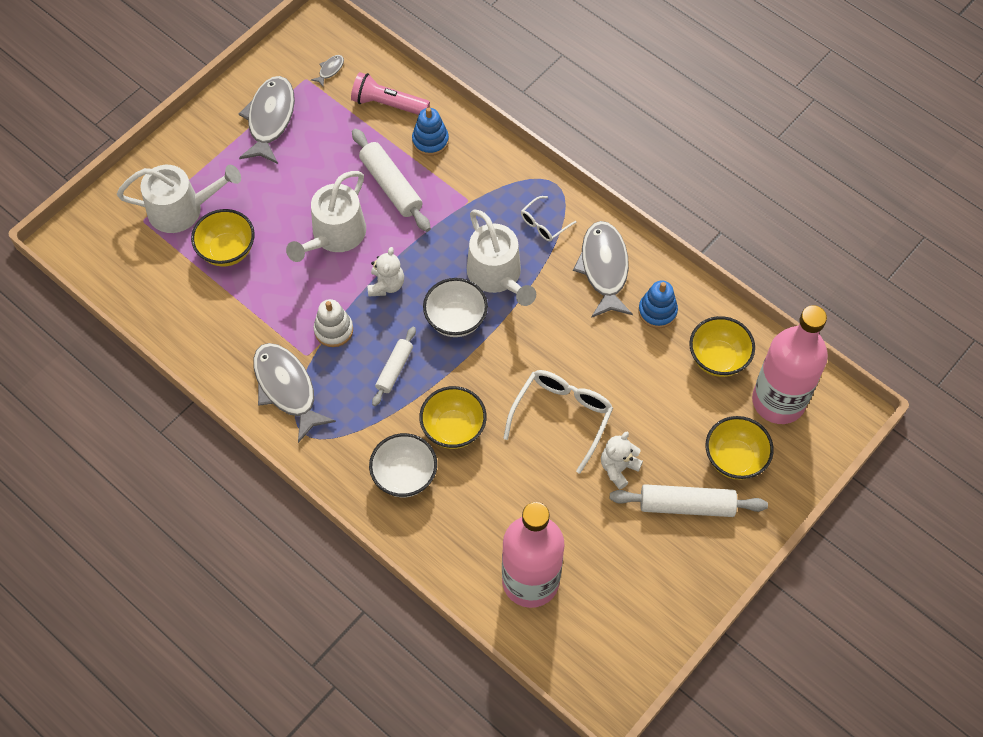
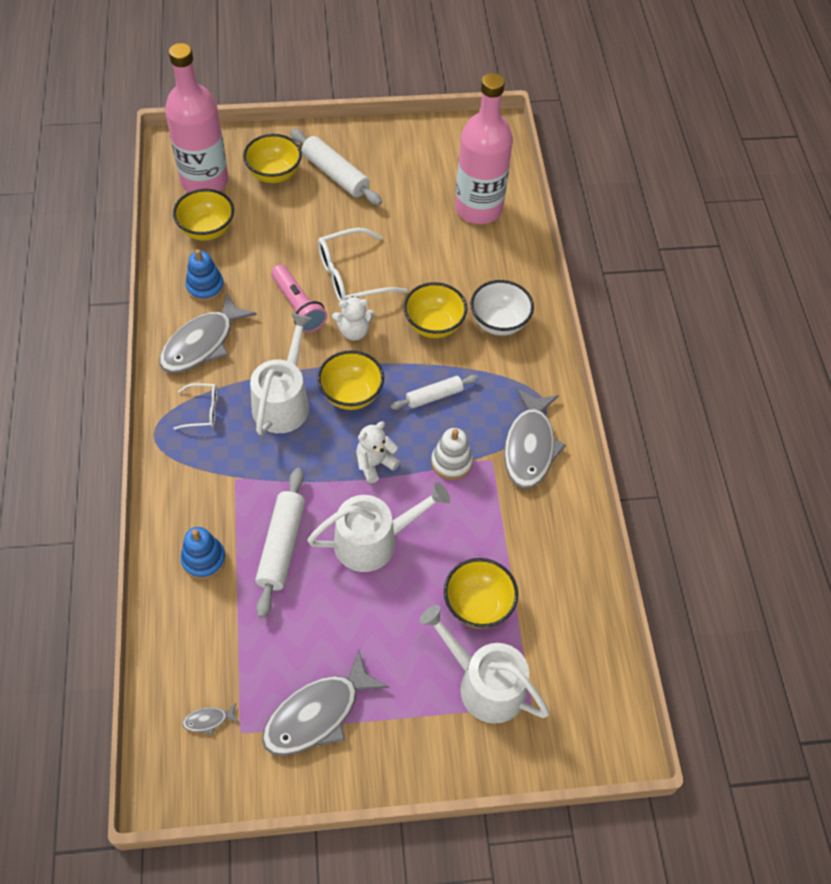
camera: 140 degrees left, 5 degrees down
pink flashlight [351,72,430,115] -> pink flashlight moved to [271,265,327,333]
white bowl [423,278,488,337] -> yellow bowl [317,350,384,410]
white teddy bear [601,432,643,490] -> white teddy bear moved to [332,296,375,341]

